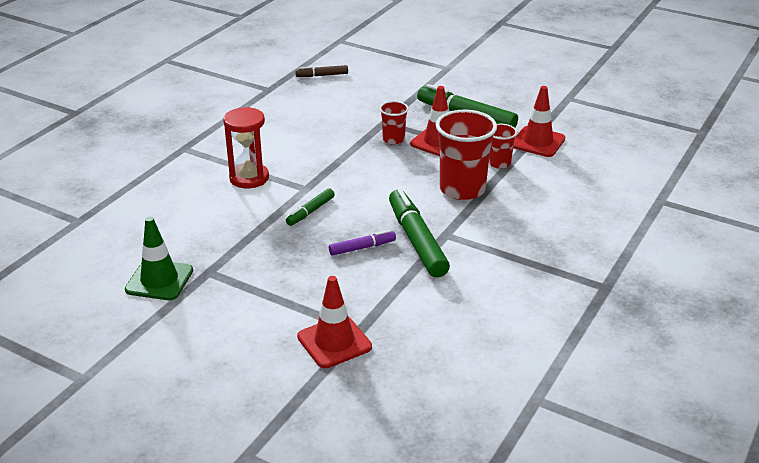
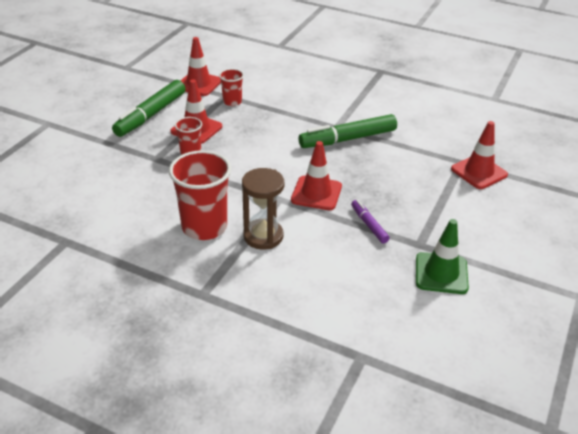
camera: 95 degrees left, 5 degrees up
red hourglass [223,107,269,188] -> brown hourglass [242,168,284,250]
green marker [286,188,335,226] -> red traffic cone [291,141,342,210]
brown marker [295,65,348,77] -> none
purple marker [329,230,396,255] -> purple marker moved to [351,200,390,243]
red cup [436,110,497,200] -> red cup moved to [169,150,231,240]

